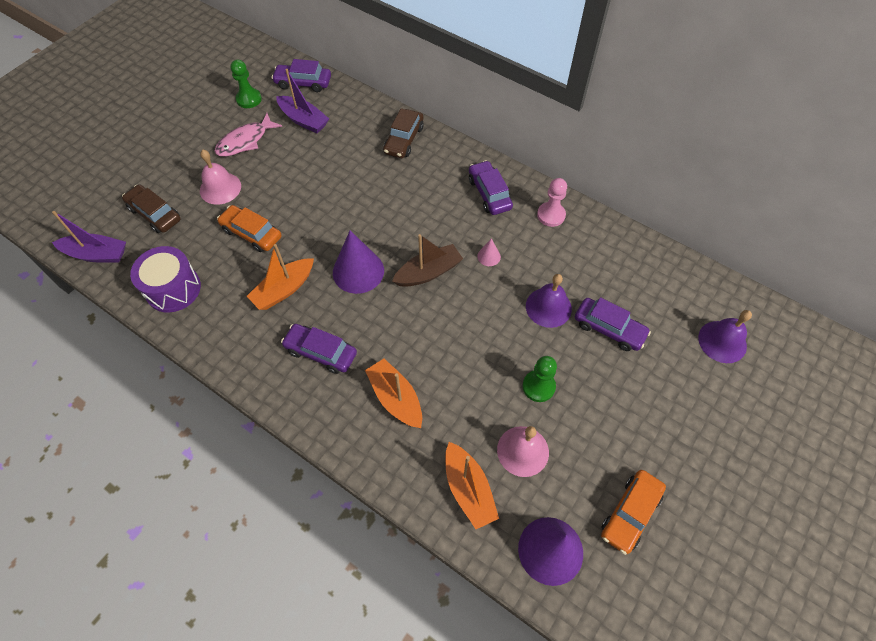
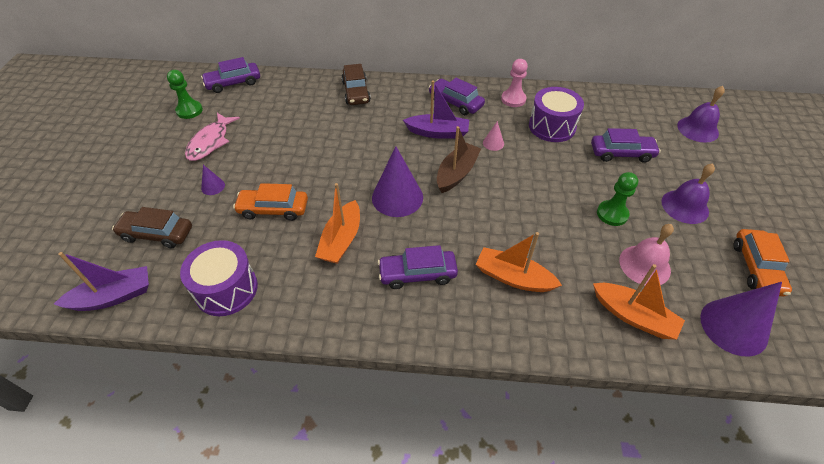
camera: 30 degrees left, 10 degrees down
pink bell [200,150,241,205] -> purple cone [201,165,225,195]
purple boat [276,69,329,133] -> purple boat moved to [403,81,469,139]
purple bell [526,274,572,328] -> purple bell moved to [661,163,715,224]
none -> purple drum [529,87,584,142]

